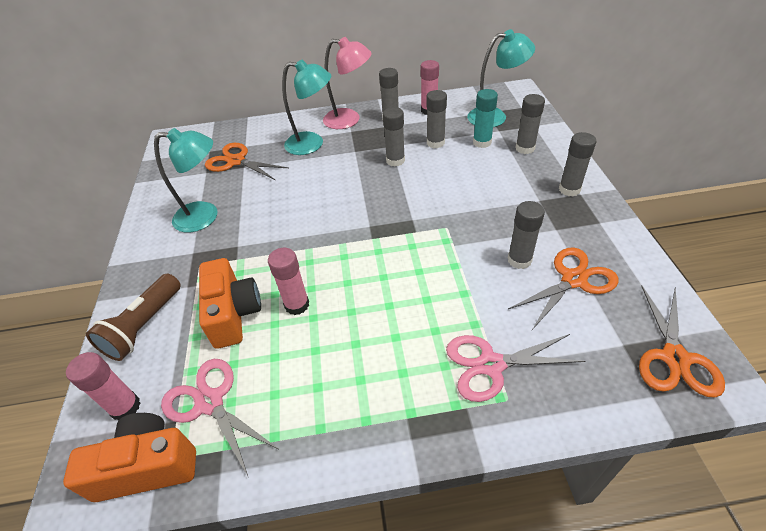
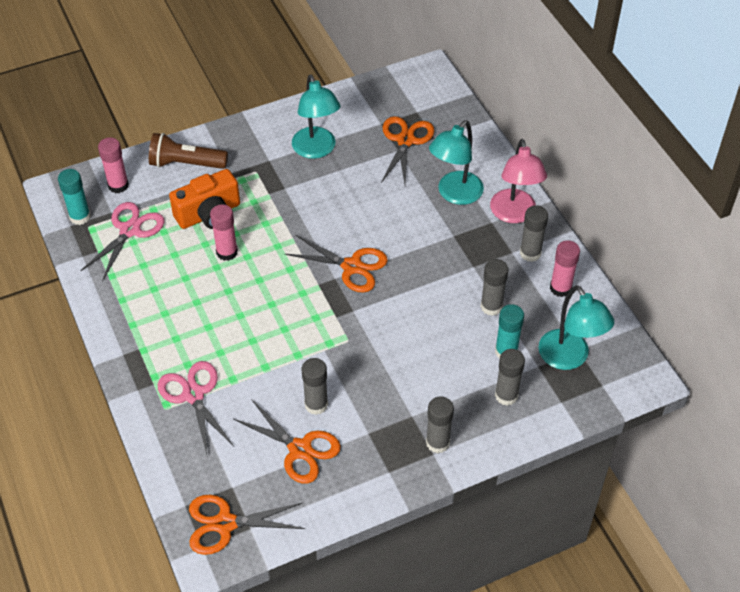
camera: 70 degrees right, 5 degrees up
orange camera [63,413,196,502] -> turquoise glue stick [58,169,91,225]
turquoise lamp [282,59,331,155] -> turquoise lamp turned 45 degrees clockwise [429,120,484,205]
grey glue stick [383,107,405,167] -> none
none -> orange scissors [285,235,388,293]

